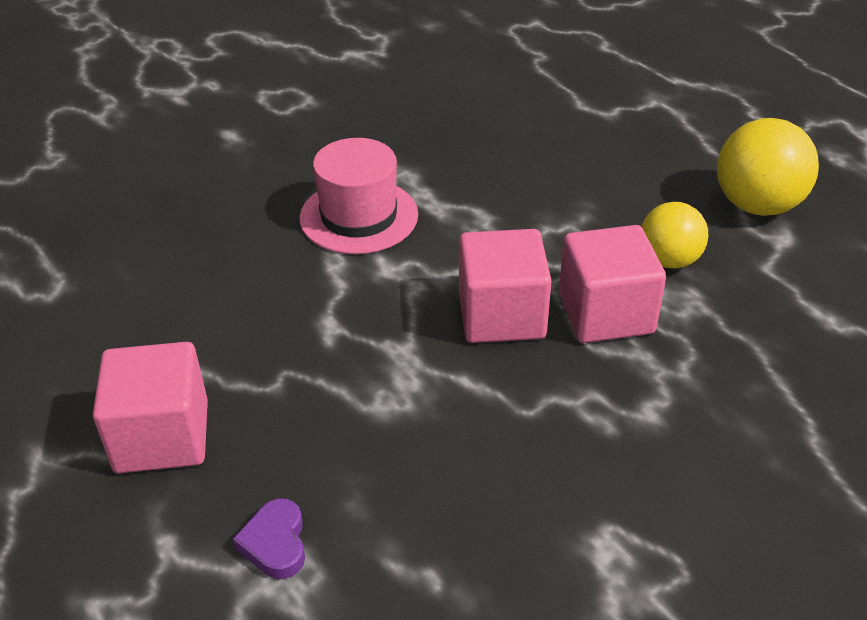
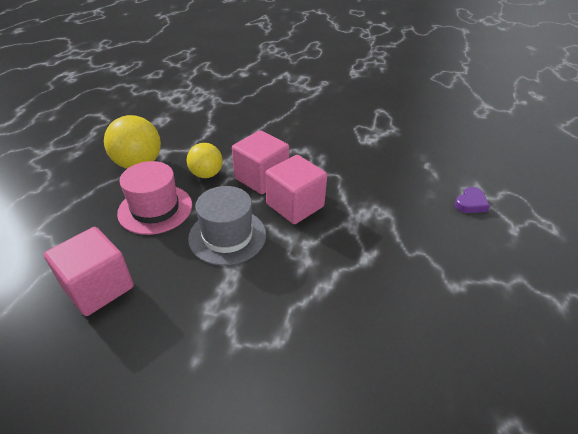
camera: 130 degrees left, 0 degrees up
pink cube [93,342,208,473] -> pink cube moved to [44,227,134,316]
pink hat [300,138,418,254] -> pink hat moved to [117,161,192,235]
none -> grey hat [188,186,266,266]

